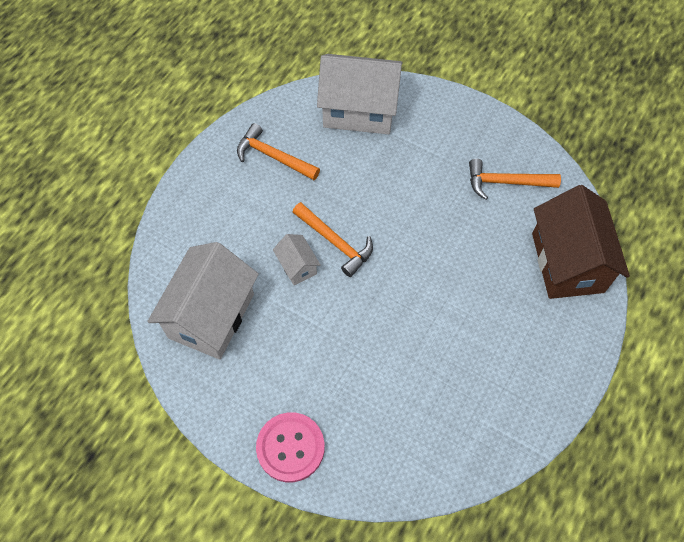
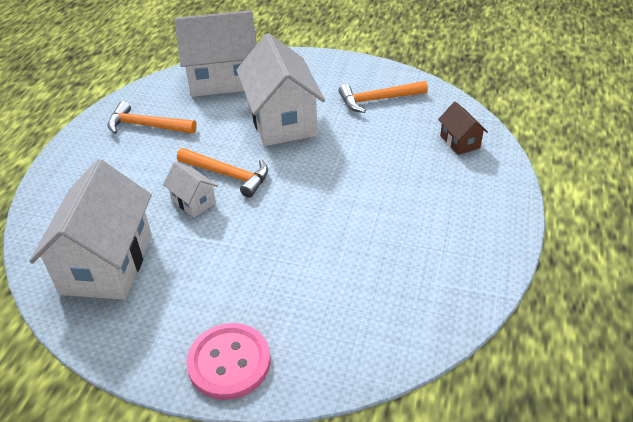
camera: 15 degrees left, 20 degrees down
brown house [532,185,630,299] -> brown house [438,101,488,155], size x0.46
none -> white house [236,33,325,146]

